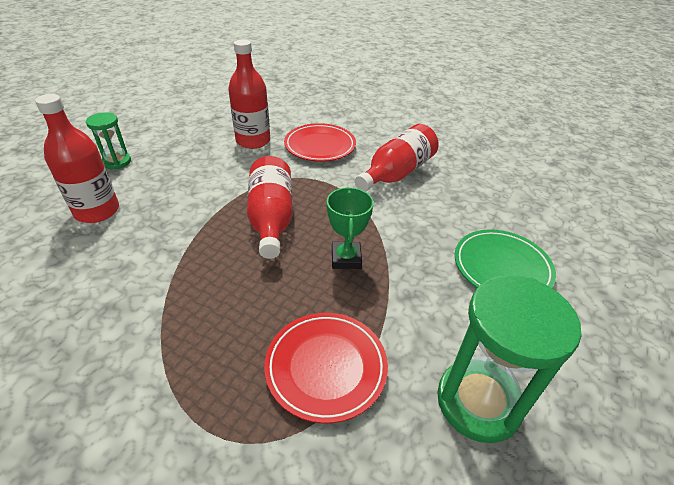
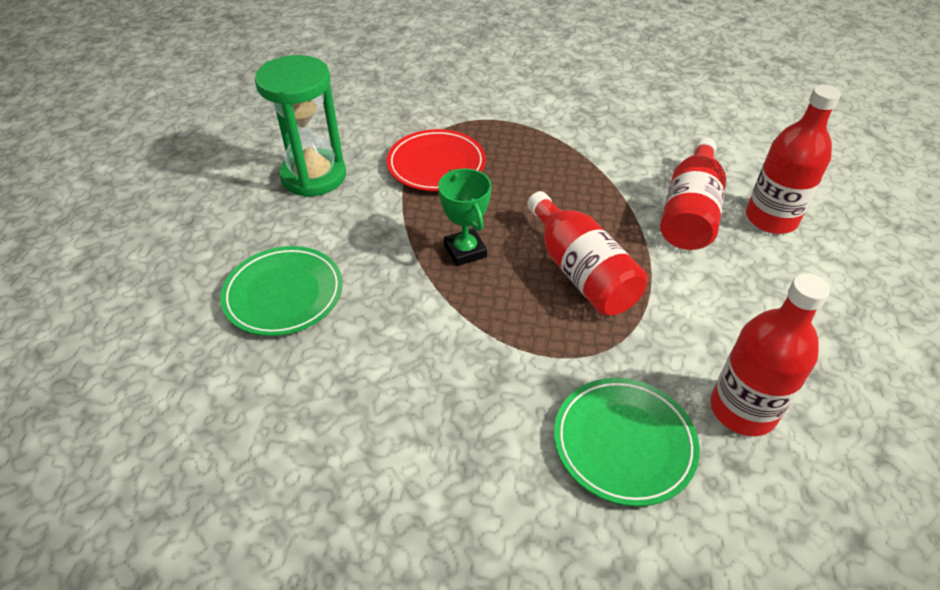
camera: 160 degrees right, 5 degrees up
green hourglass [86,112,131,169] -> none
red plate [284,123,356,162] -> green plate [554,378,700,507]
red bottle [355,124,439,192] -> red bottle moved to [660,138,726,250]

